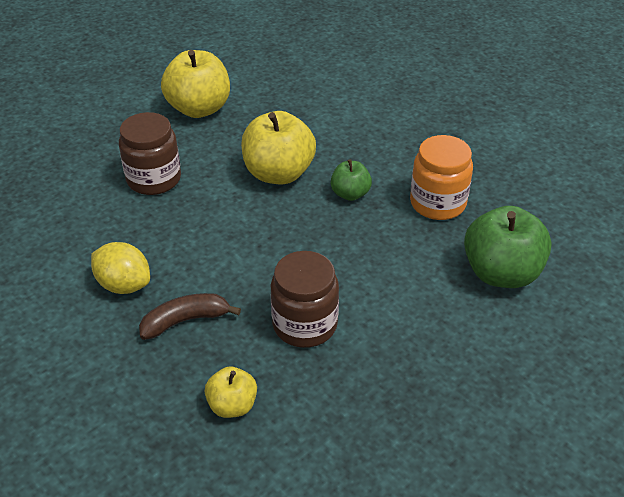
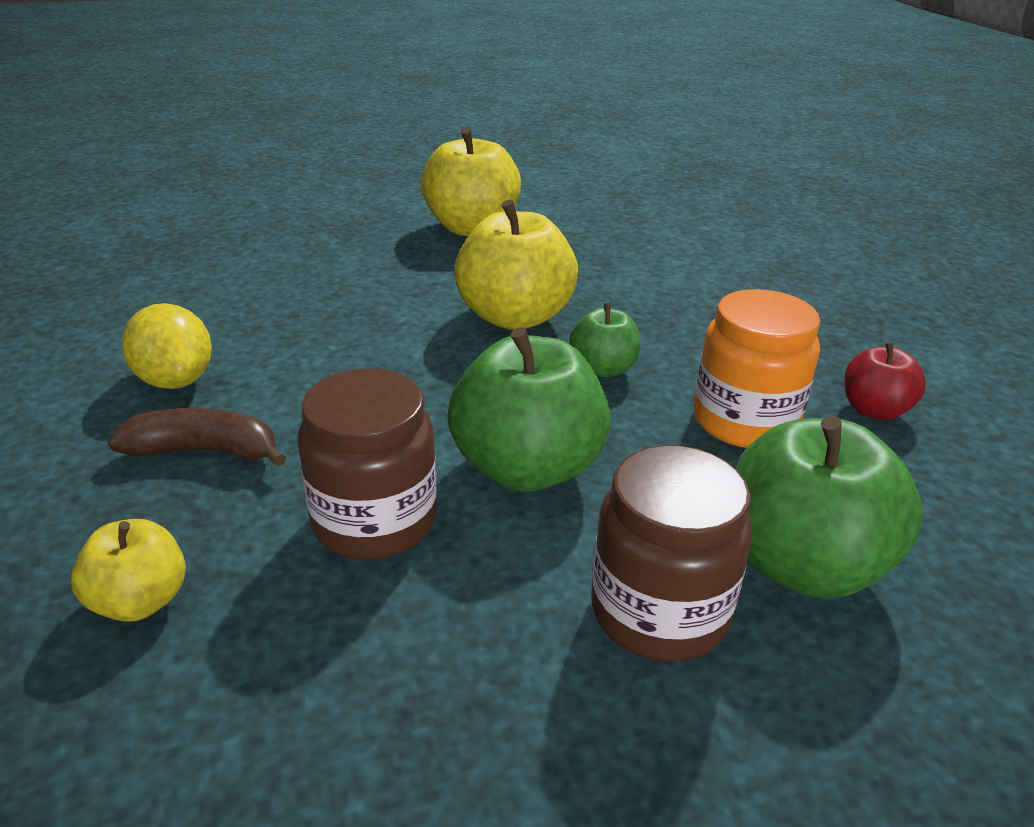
camera: 25 degrees right, 10 degrees down
brown jar [119,112,181,195] -> brown jar moved to [591,445,752,662]
none -> green apple [447,327,611,492]
none -> red apple [844,341,926,420]

